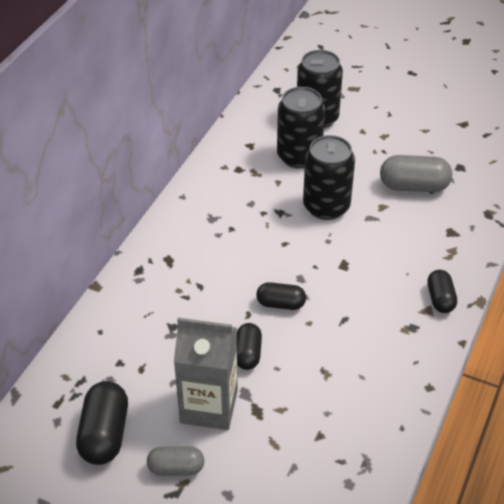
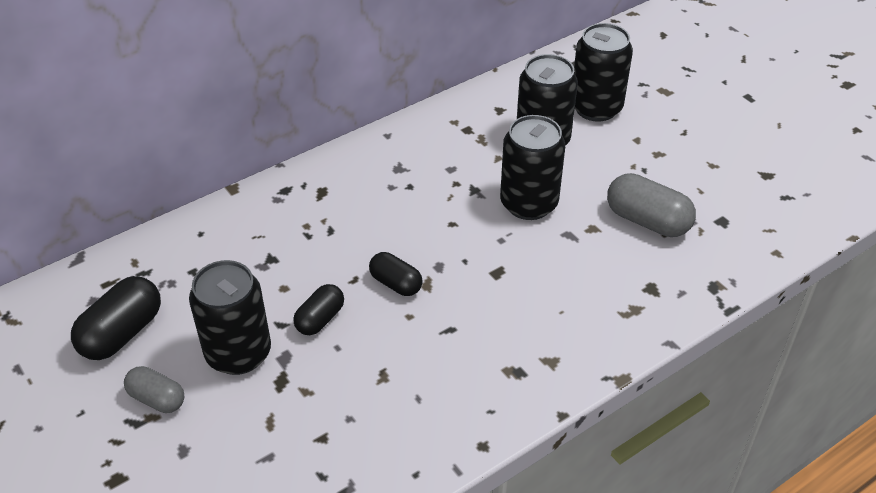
camera: 30 degrees right, 0 degrees up
grey carton [174,318,238,430] -> black can [189,260,271,375]
black capsule [427,270,457,313] -> none

